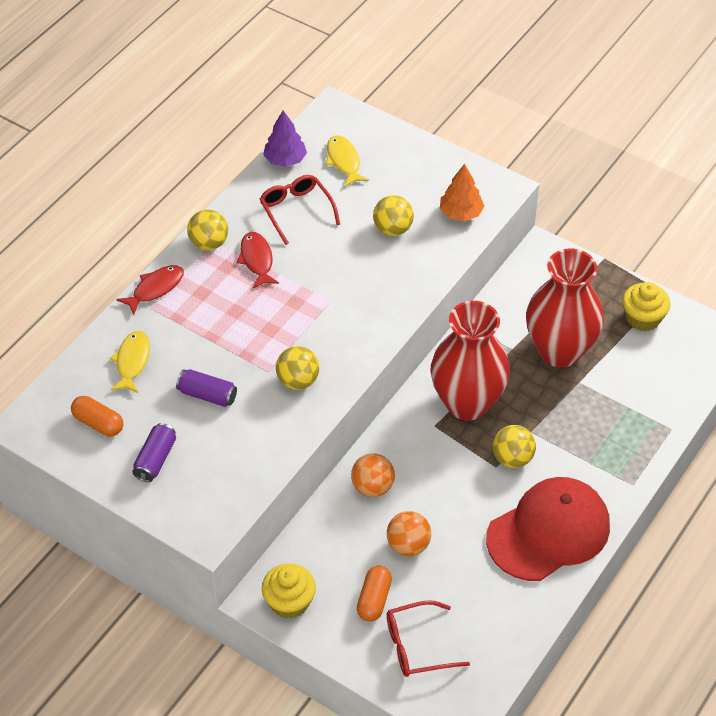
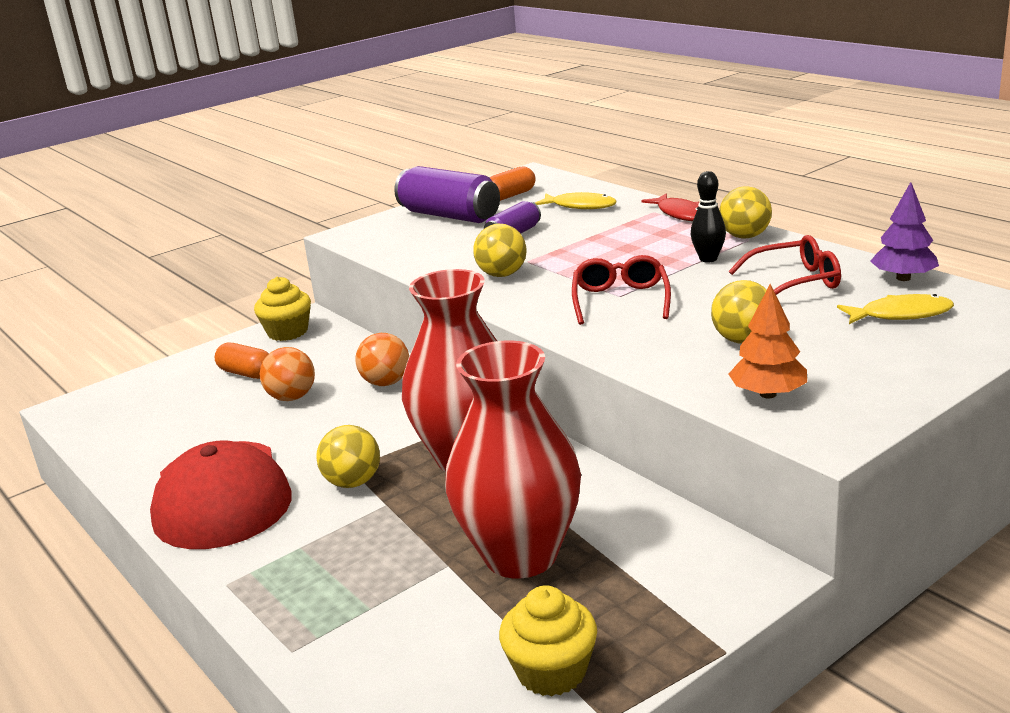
camera: 110 degrees right, 25 degrees down
purple can [132,423,176,482] -> purple can [394,166,500,223], size x1.76
red fish [237,232,279,288] -> black bowling pin [691,171,726,263]
red glasses [387,600,470,677] -> red glasses moved to [572,255,671,325]

